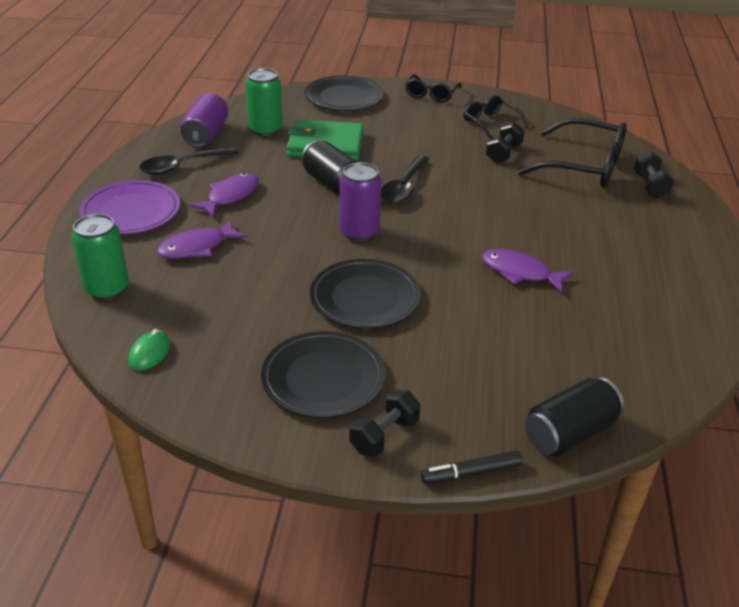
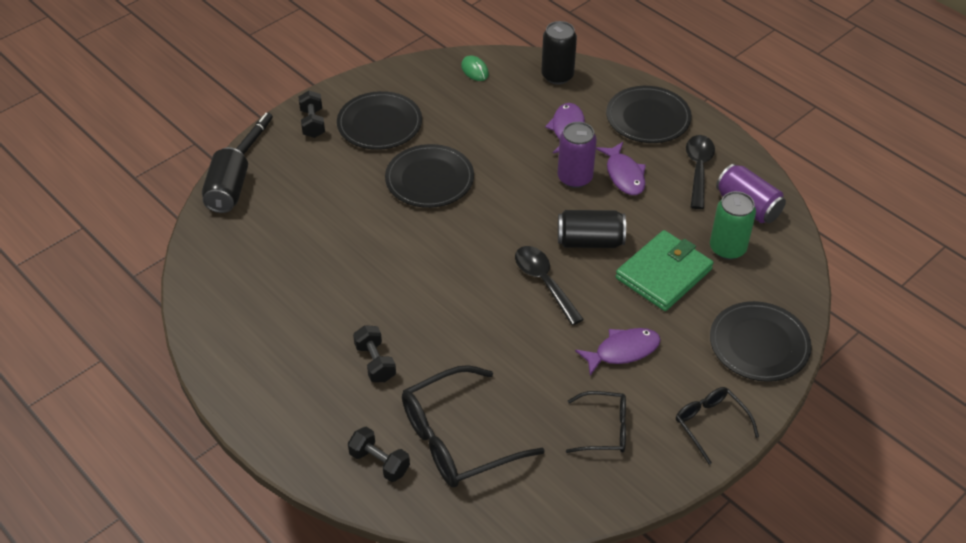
camera: 130 degrees right, 10 degrees up
green can [71,214,129,300] -> black can [541,21,577,85]
purple plate [79,180,180,234] -> black plate [606,86,692,143]
purple can [340,162,382,241] -> purple can moved to [558,122,597,188]
purple fish [482,249,573,293] -> purple fish moved to [575,328,661,376]
black dumbbell [486,122,524,163] -> black dumbbell moved to [353,325,396,382]

